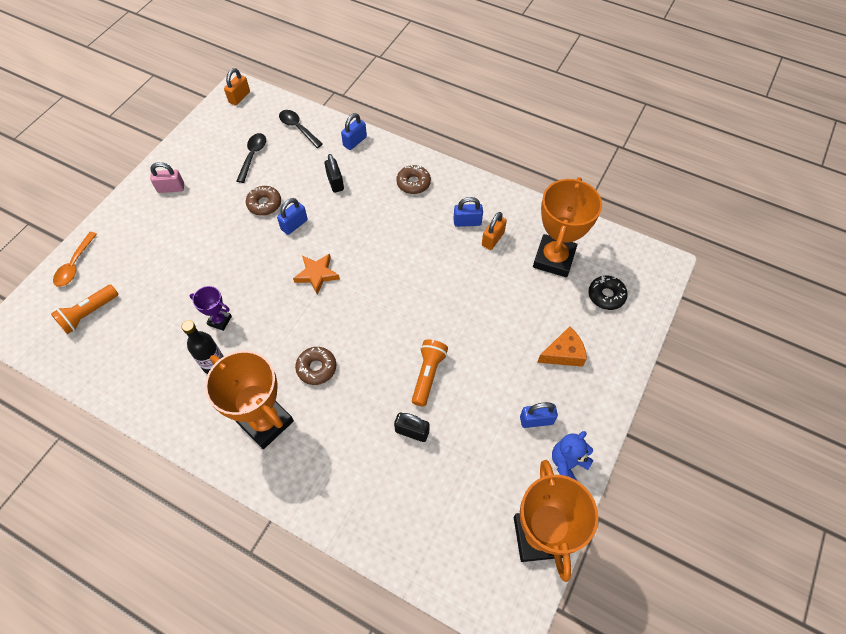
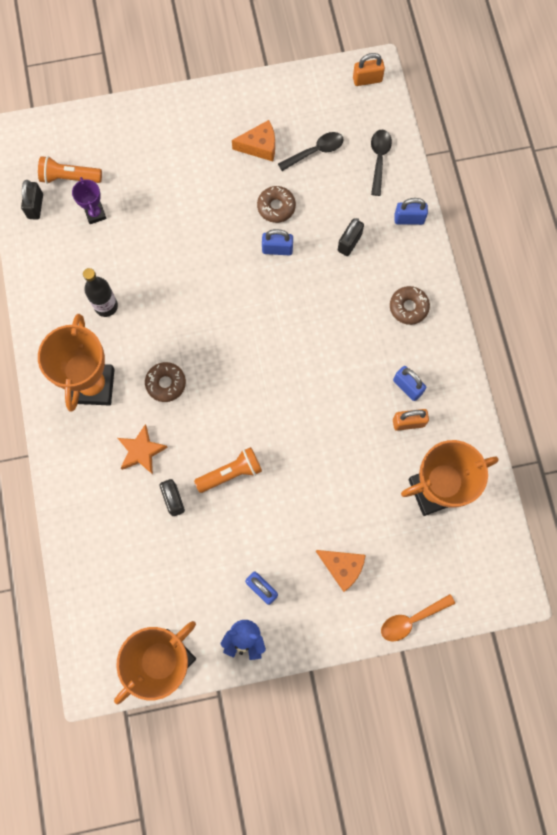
camera: 50 degrees right, 15 degrees up
orange spoon [53,232,97,287] -> orange spoon moved to [381,594,455,642]
pink padlock [150,162,184,193] -> none
purple trophy [189,286,232,331] -> purple trophy moved to [72,177,106,224]
orange star [293,254,340,295] -> orange star moved to [118,424,168,475]
black donut [588,276,628,310] -> none
none -> black padlock [21,180,43,220]
none -> orange cheese [232,120,275,161]

